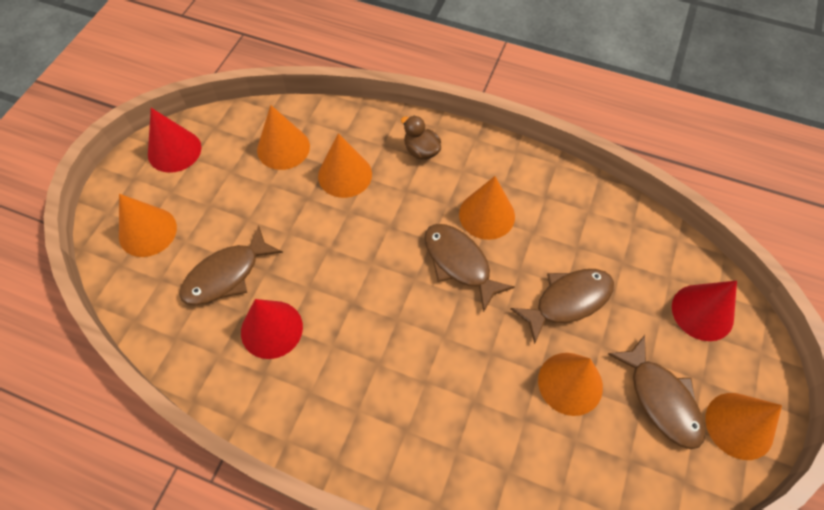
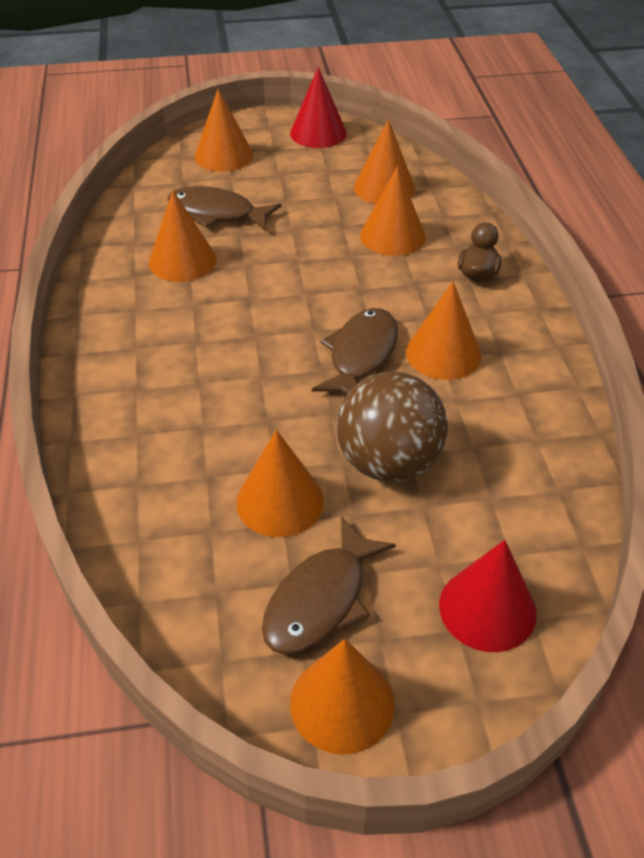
camera: 60 degrees right, 15 degrees down
red cone [241,299,303,359] -> orange cone [149,190,217,282]
brown fish [510,269,614,344] -> brown ball [337,371,448,482]

